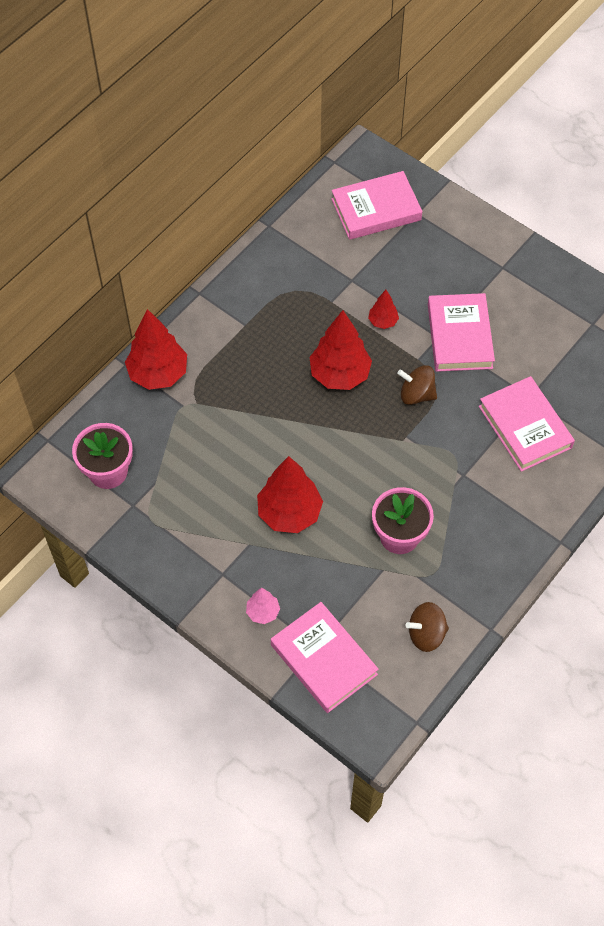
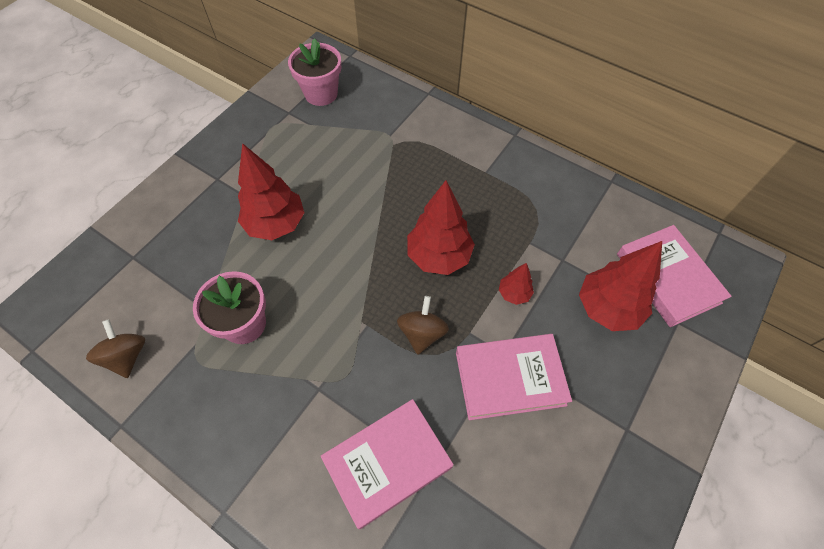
camera: 85 degrees right, 0 degrees up
red tree [125,309,187,390] -> red tree moved to [579,241,662,331]
pink tree [246,588,280,624] -> none
pink book [271,602,379,713] -> none

